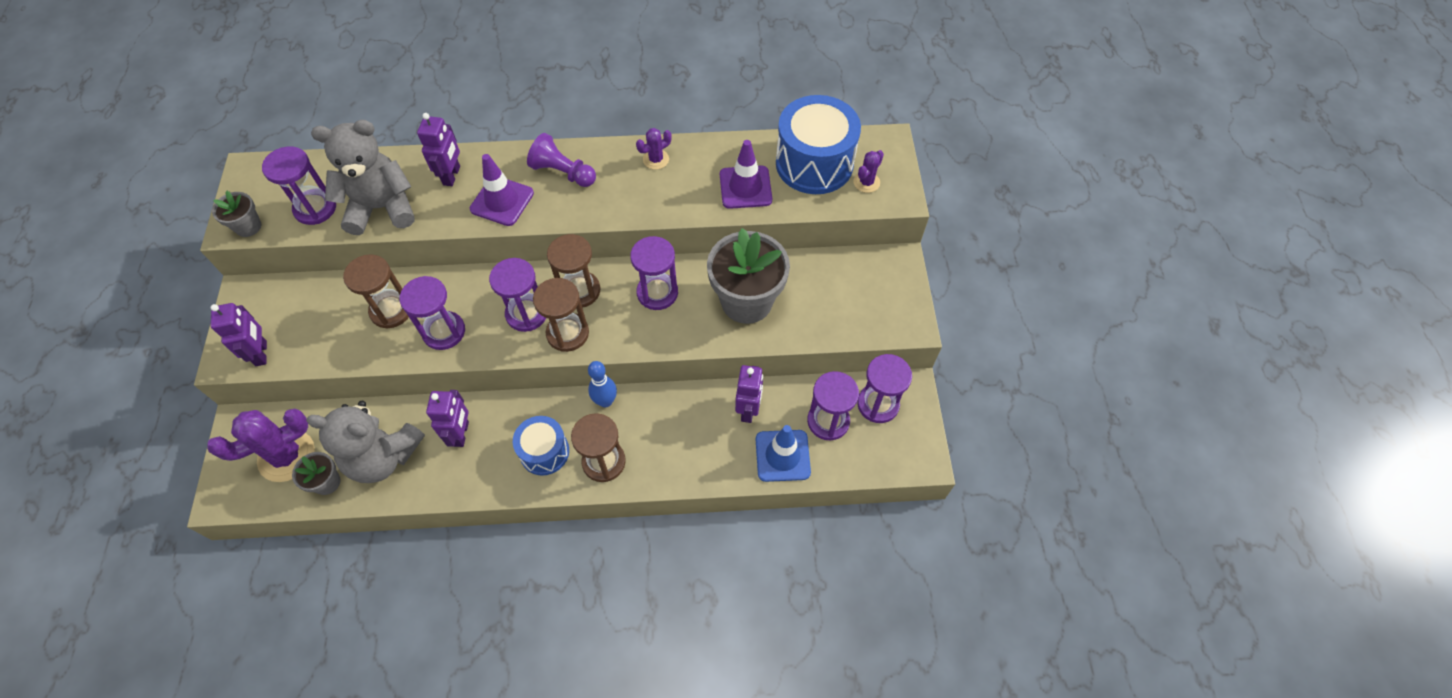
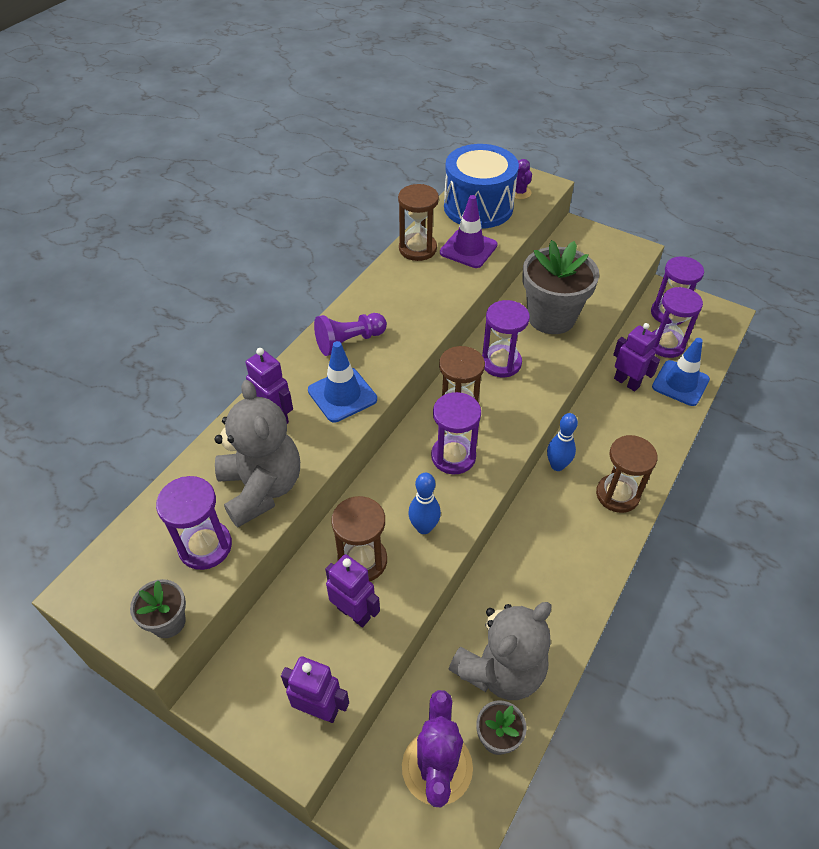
camera: 55 degrees left, 10 degrees down
grey teddy bear [311,120,415,235] -> grey teddy bear turned 135 degrees clockwise [215,380,300,528]
purple hourglass [400,276,465,350] -> blue bowling pin [408,473,441,534]
purple robot [426,390,469,447] -> purple robot moved to [325,554,380,628]
purple traffic cone [470,154,534,226] -> blue traffic cone [308,341,377,422]
blue drum [513,416,569,475] -> none
brown hourglass [533,278,589,352] -> brown hourglass moved to [398,184,439,261]
purple cactus [636,128,672,170] -> none

